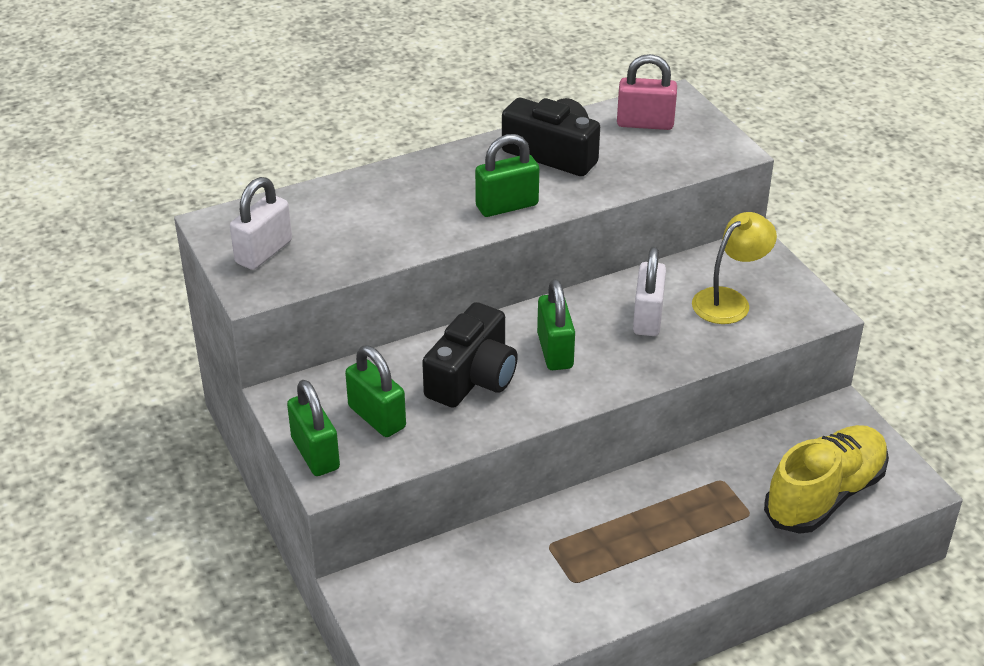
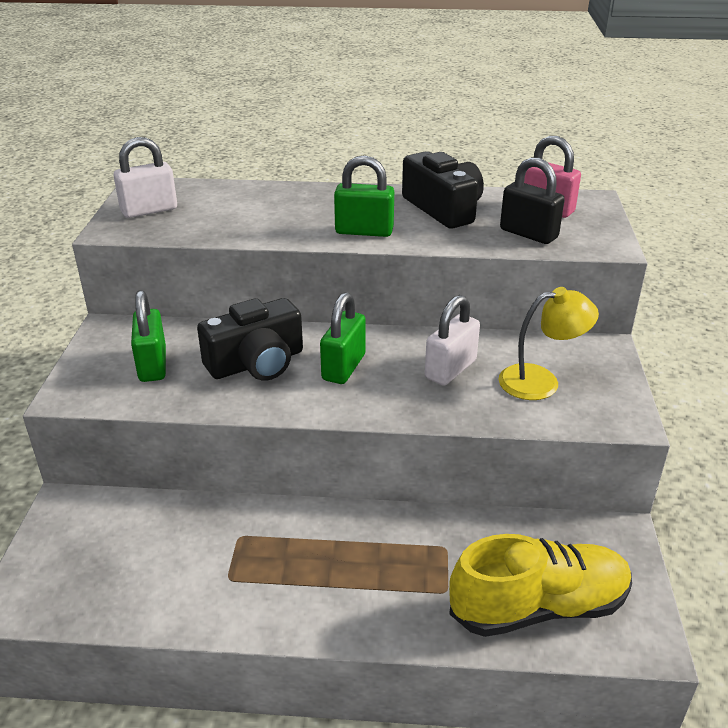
camera: 30 degrees right, 5 degrees down
green padlock [287,380,340,476] -> none
none -> black padlock [500,157,565,244]

